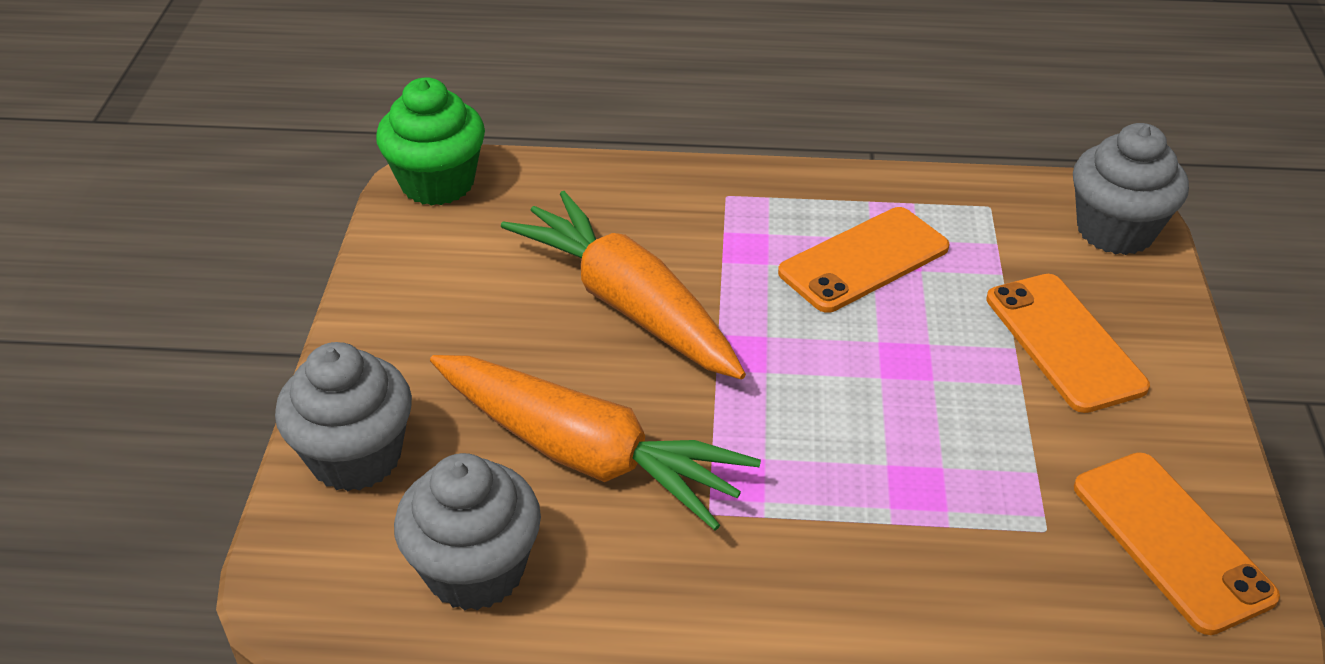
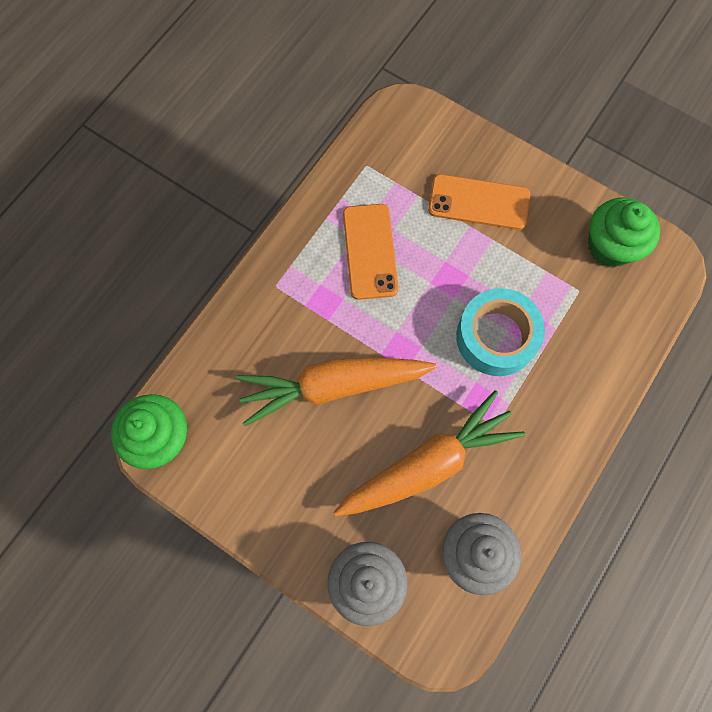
camera: 60 degrees left, 30 degrees up
grey cupcake [1073,123,1189,255] -> none
orange phone [1074,452,1280,635] -> green cupcake [588,197,660,268]
none -> turquoise tape [456,288,545,376]

